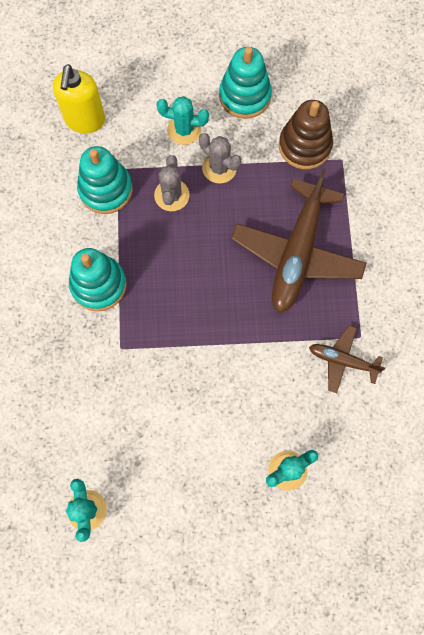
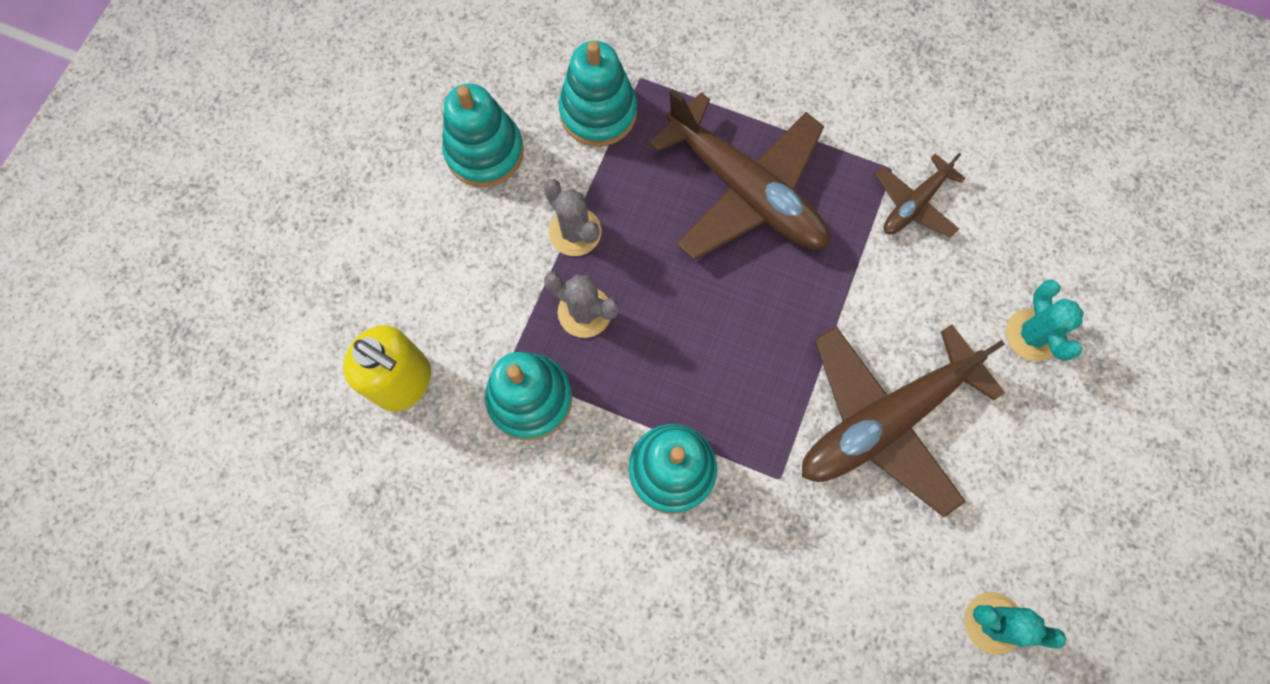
camera: 65 degrees left, 0 degrees up
turquoise cactus [156,96,209,145] -> none
grey cactus [199,133,242,184] -> grey cactus turned 75 degrees clockwise [544,179,601,256]
brown stacking toy [279,100,333,169] -> turquoise stacking toy [559,41,637,147]
none -> brown plane [802,325,1005,517]

